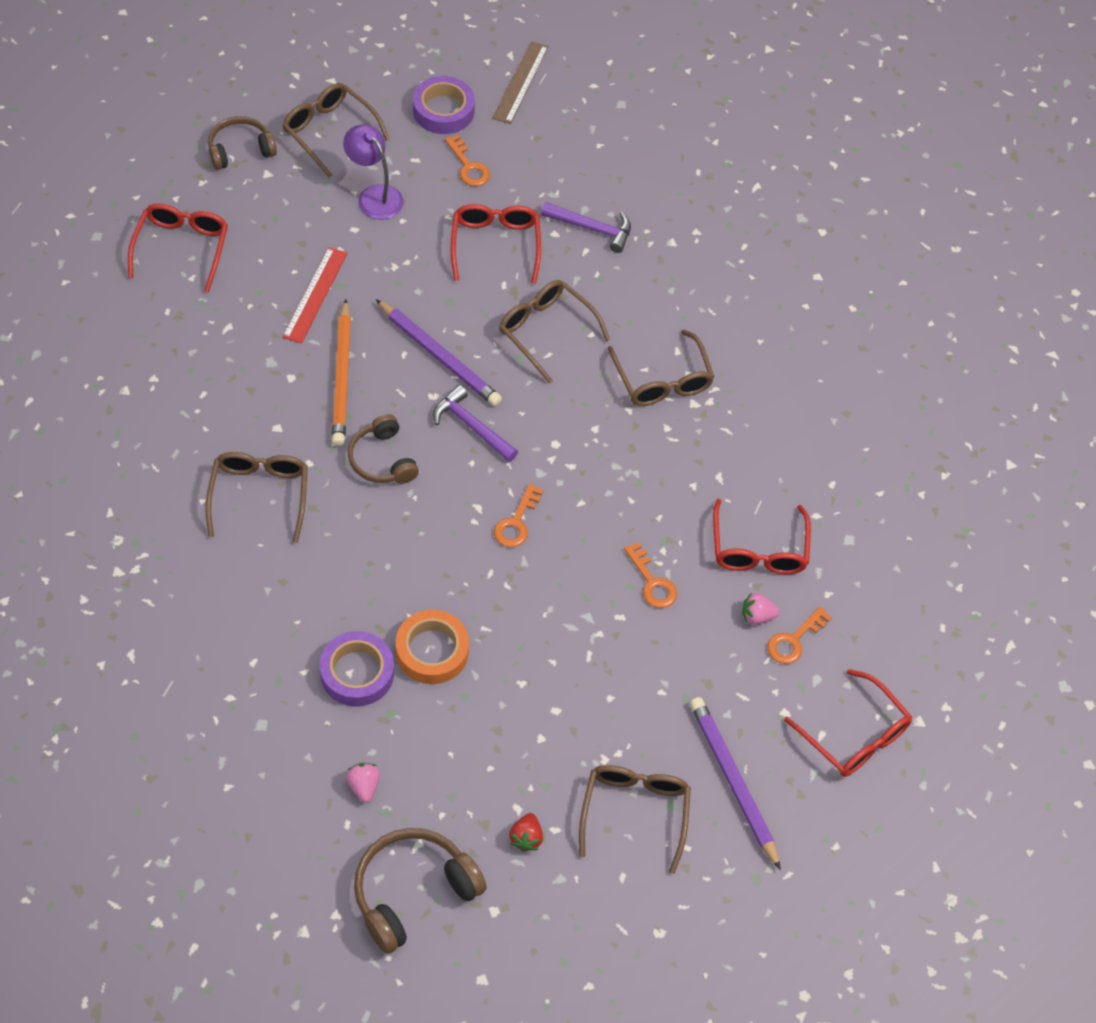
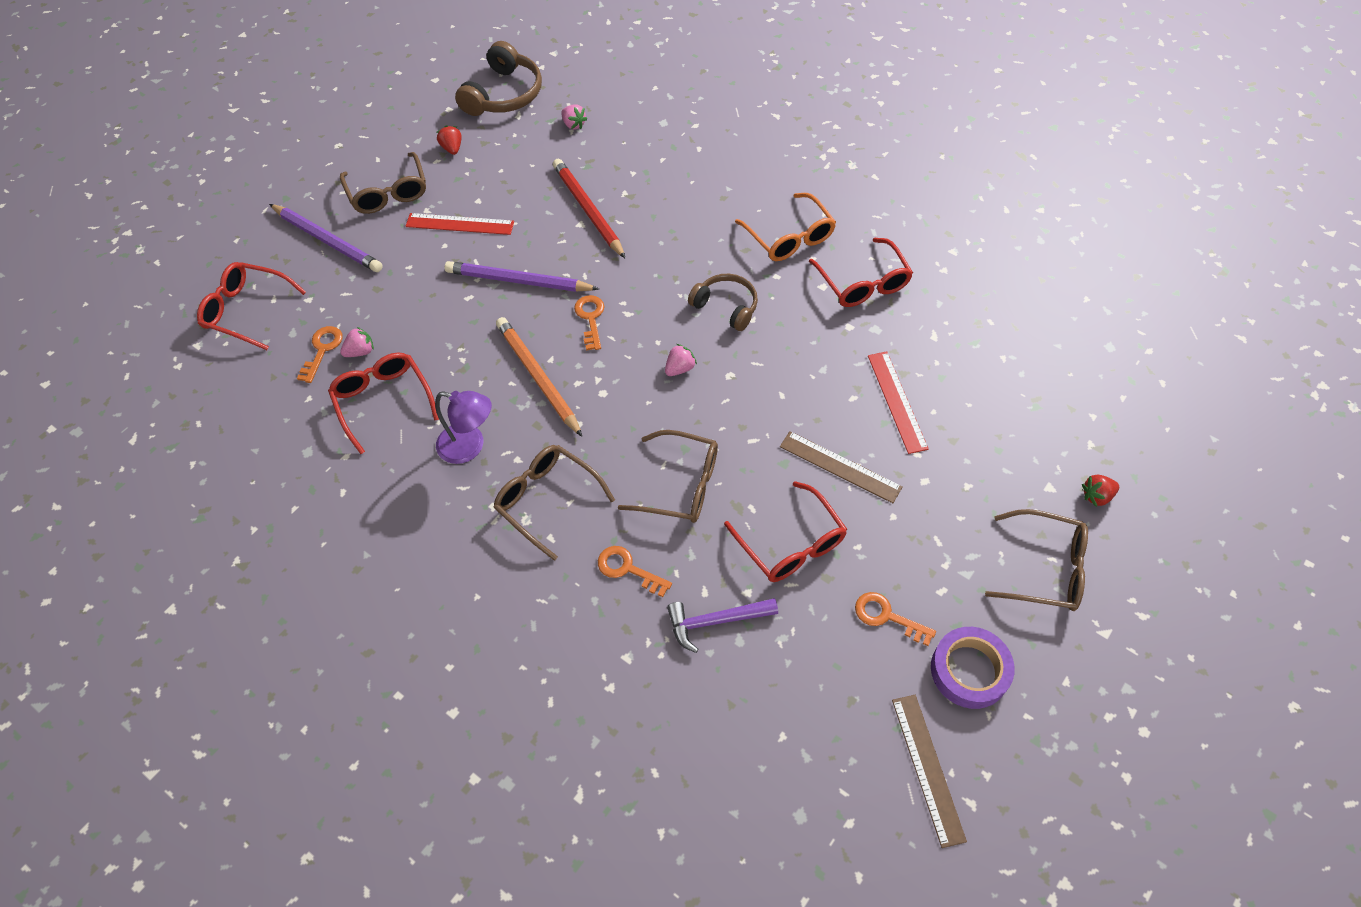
camera: 155 degrees right, 0 degrees up
red glasses [128,203,228,292] -> red glasses moved to [809,238,913,307]
brown glasses [205,452,308,543] -> orange glasses [735,193,836,261]
brown headphones [208,116,277,170] -> red strawberry [1082,474,1119,507]
purple tape [320,631,394,707] -> none
orange pencil [332,299,351,446] -> orange pencil moved to [496,317,582,437]
purple lamp [343,125,403,219] -> purple lamp moved to [435,391,492,464]
purple pencil [376,299,502,406] -> purple pencil moved to [445,261,599,292]
orange tape [396,610,469,684] -> red pencil [553,159,626,259]
purple hammer [433,385,518,462] -> pink strawberry [665,344,697,376]
orange key [624,542,677,608] -> orange key moved to [598,546,672,597]
none -> red ruler [406,213,514,235]
none -> brown ruler [780,431,903,503]

